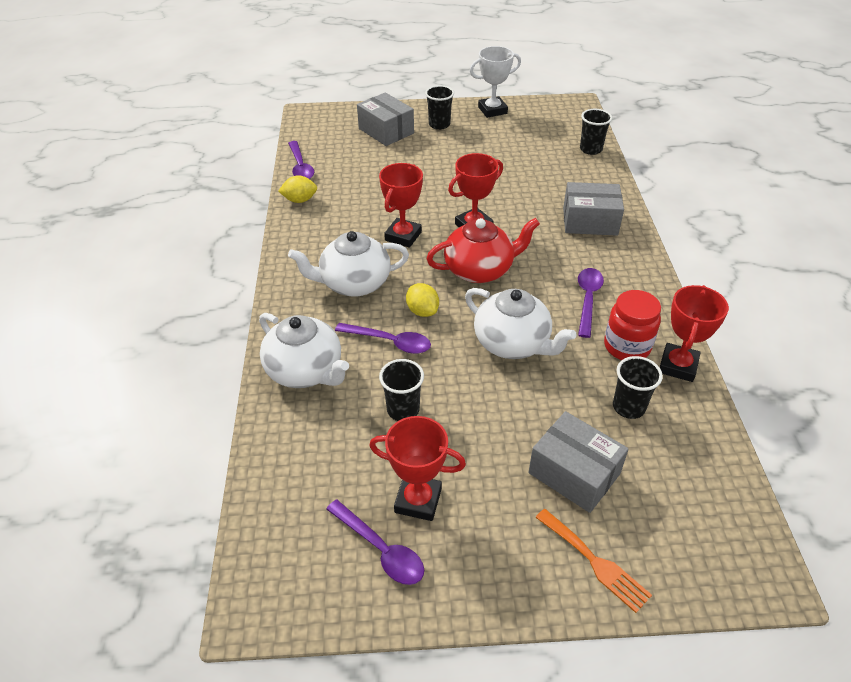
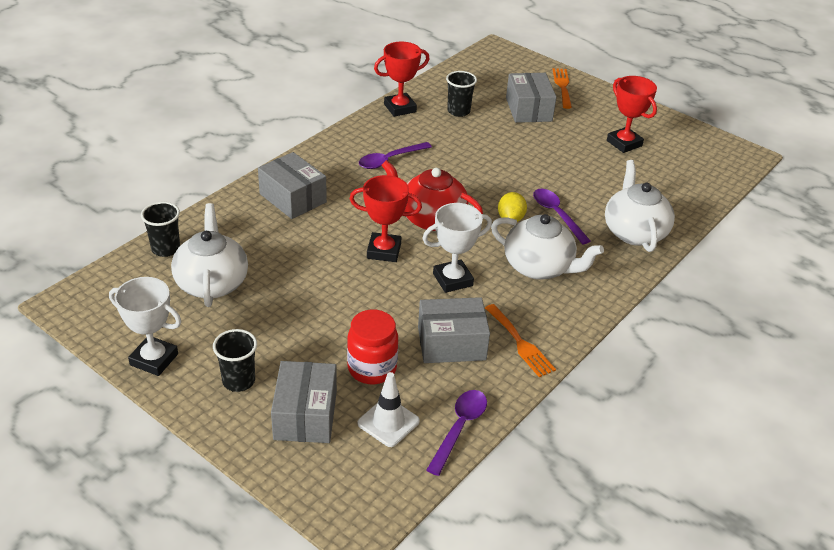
camera: 140 degrees left, 5 degrees down
yellow lemon [278,175,317,203] -> none
purple spoon [326,500,424,585] -> none
red trophy [379,163,423,248] -> white trophy [422,203,492,293]
black cup [379,359,424,421] -> none
white teapot [465,288,577,359] -> white teapot moved to [171,203,248,307]
red jar [604,290,661,360] -> red jar moved to [347,310,398,384]
none -> white traffic cone [358,372,420,447]
none -> grey box [418,297,490,363]
none -> orange fork [485,304,556,377]

